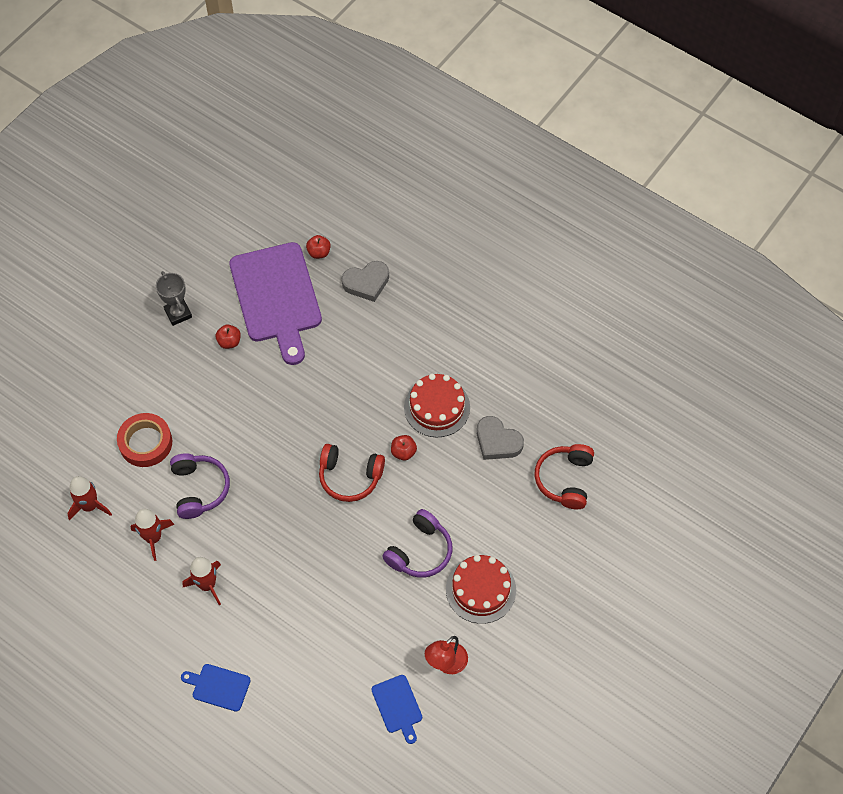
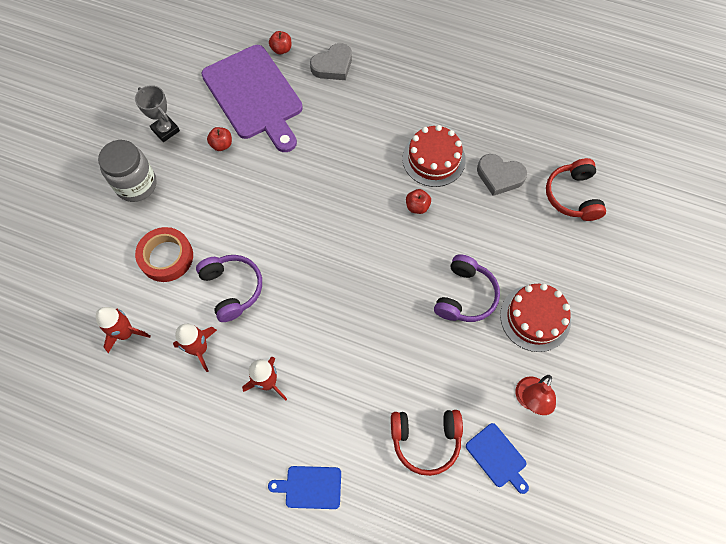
camera: 15 degrees left, 5 degrees up
red headphones [319,444,385,502] -> red headphones moved to [391,410,463,476]
none -> grey jar [98,140,157,202]

